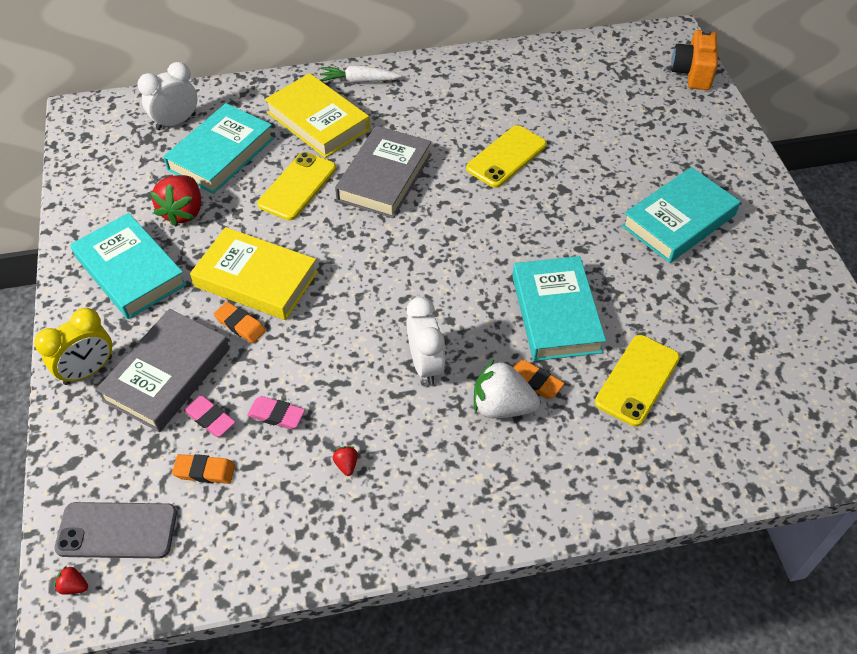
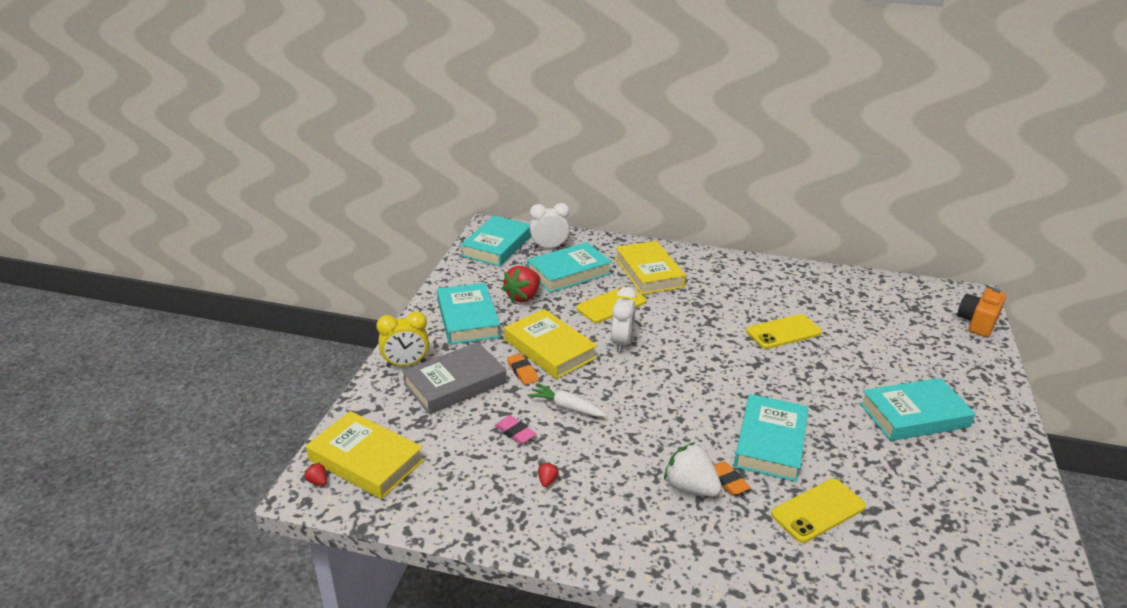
camera: 25 degrees right, 20 degrees down
grey phone [54,502,177,559] -> yellow book [306,411,424,499]
orange eraser [172,454,235,484] -> none
pink eraser [184,396,235,437] -> none
white carrot [320,66,401,83] -> white carrot moved to [527,383,607,417]
grey book [335,125,431,218] -> none
white clock [407,297,445,385] -> white clock moved to [611,287,636,353]
none -> turquoise book [461,215,531,266]

